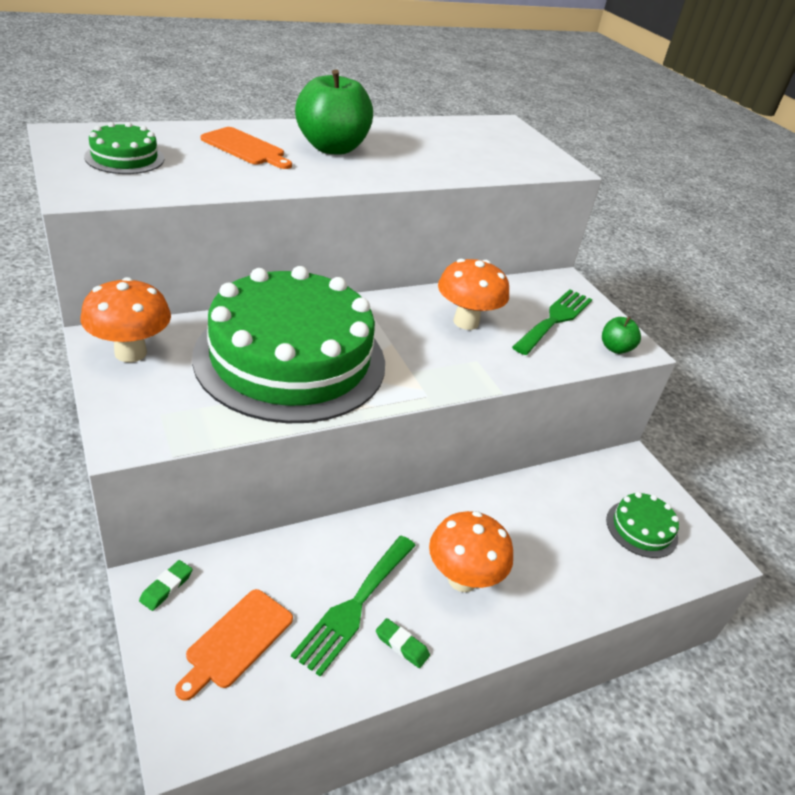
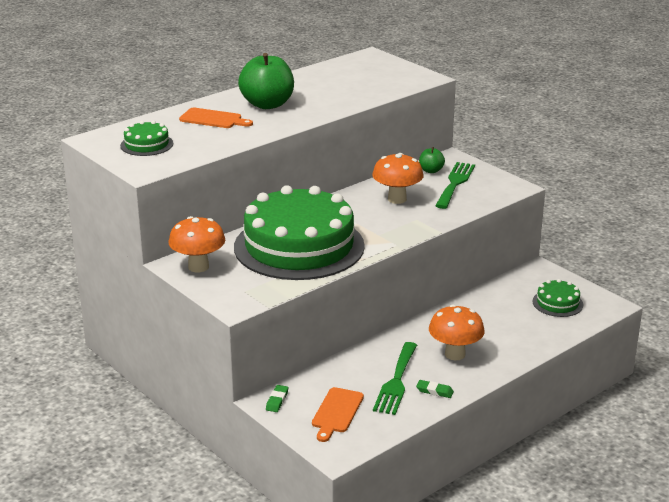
camera: 10 degrees left, 10 degrees down
green apple [602,317,641,354] -> green apple moved to [419,147,445,173]

